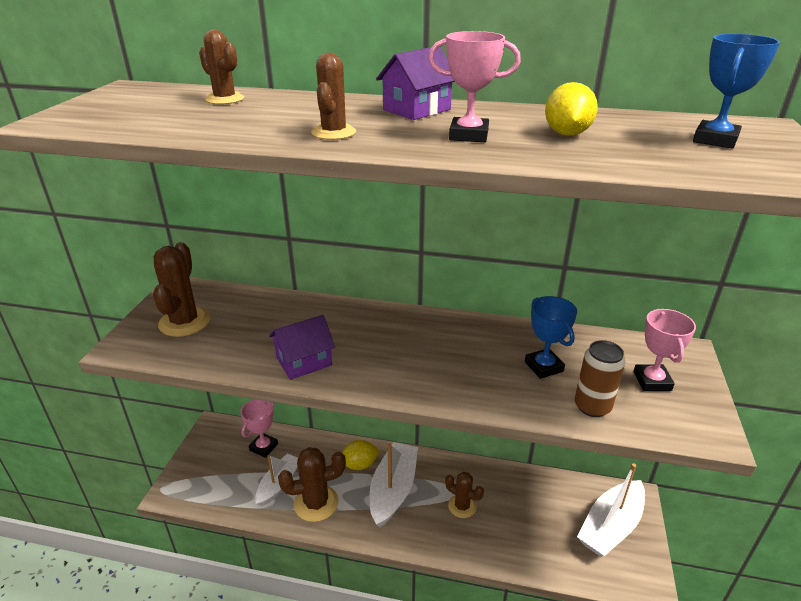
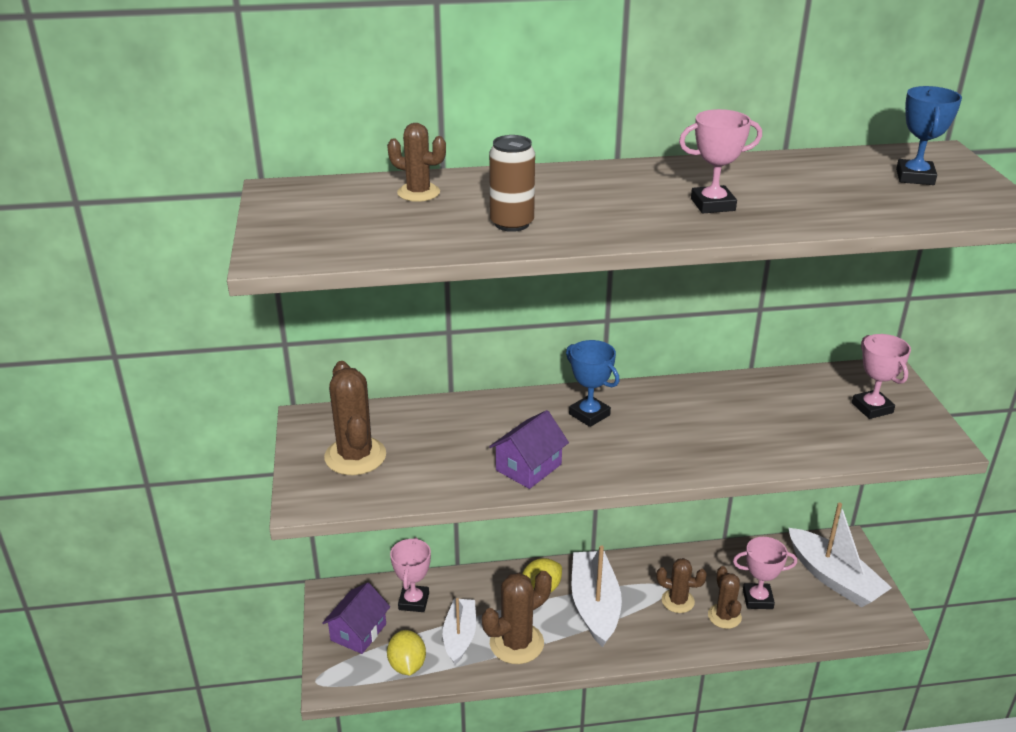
camera: 20 degrees left, 0 degrees up
brown cactus [311,53,356,140] -> brown cactus moved to [708,566,742,629]
purple house [376,47,455,120] -> purple house moved to [322,582,390,654]
blue trophy [525,296,577,379] -> blue trophy moved to [566,340,620,427]
yellow lemon [545,82,598,136] -> yellow lemon moved to [387,630,426,675]
brown can [575,340,625,417] -> brown can moved to [489,135,535,232]
white boat [577,463,645,557] -> white boat turned 60 degrees counterclockwise [789,502,892,608]
none -> pink trophy [733,537,797,609]

